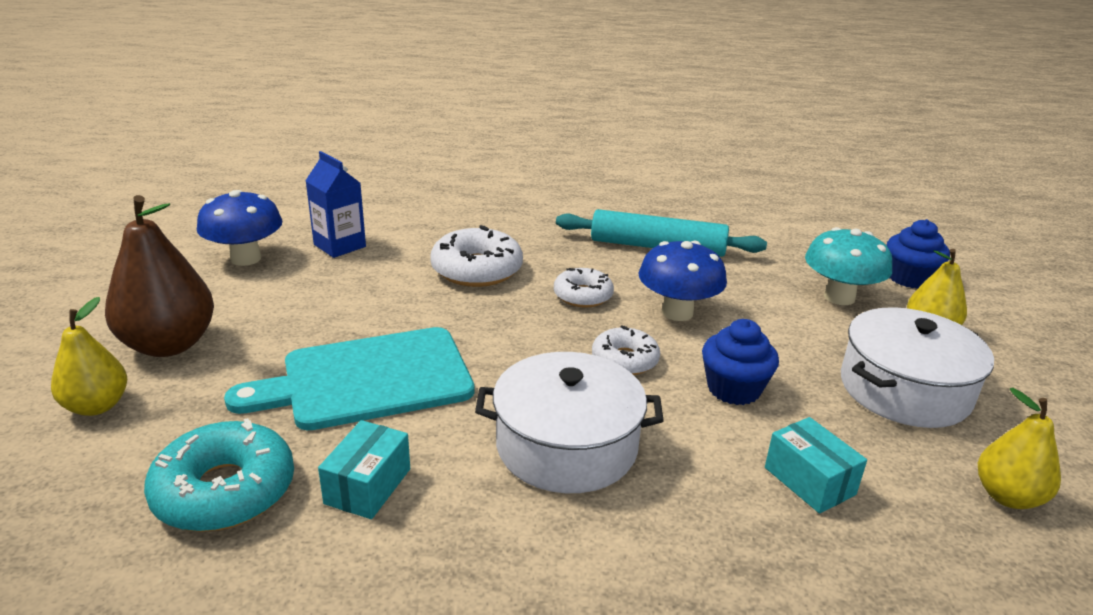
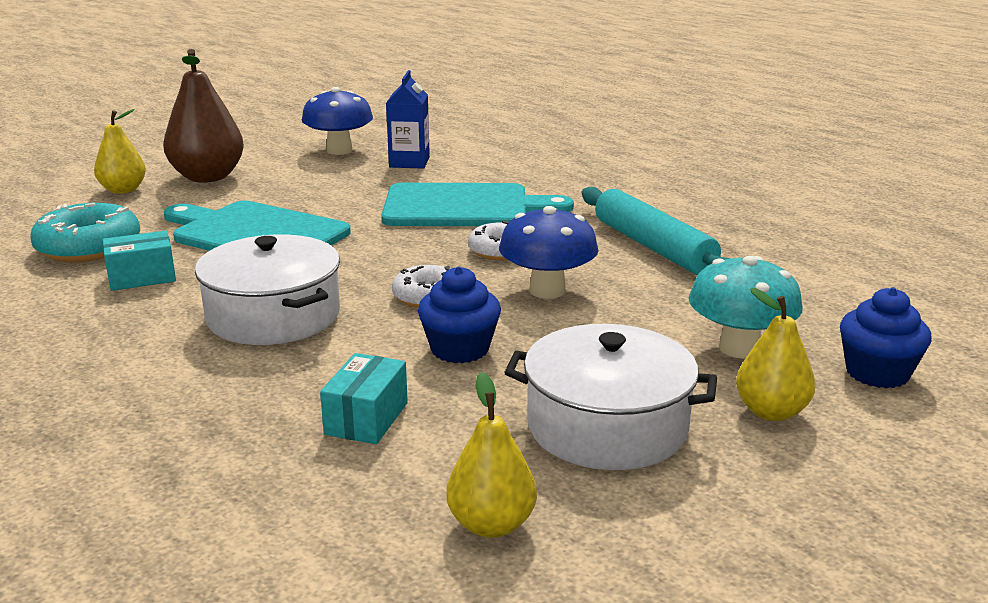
camera: 50 degrees right, 5 degrees down
white donut [430,225,523,287] -> turquoise cutting board [381,183,574,226]

